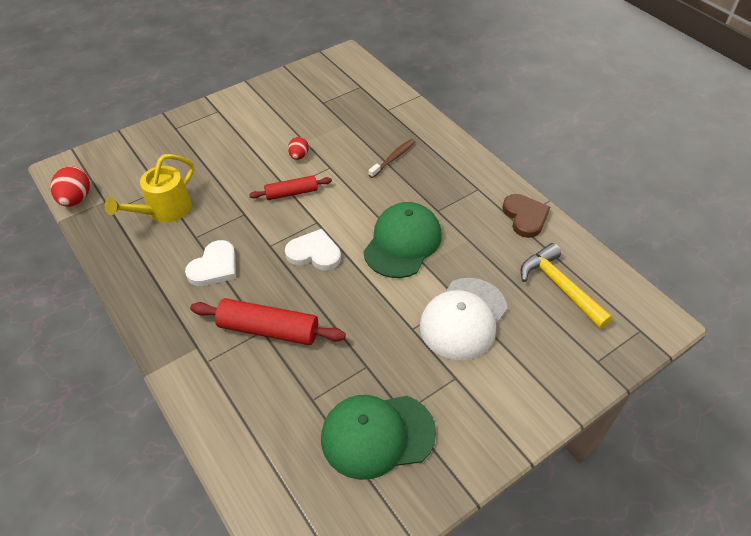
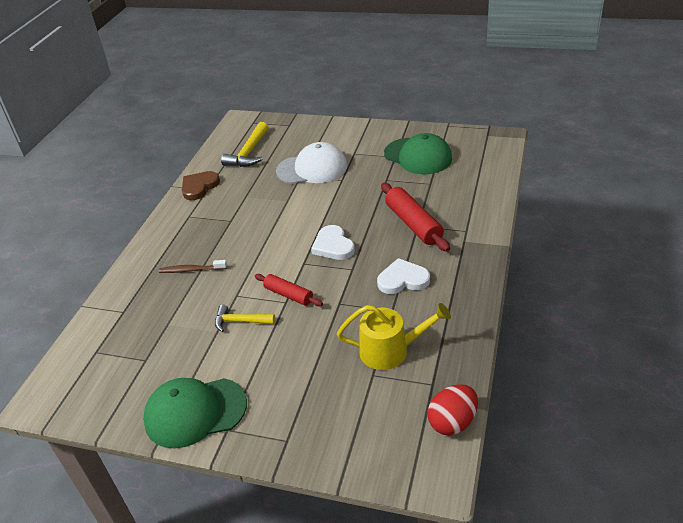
camera: 125 degrees left, 10 degrees down
red egg [288,137,309,160] -> yellow hammer [215,305,275,332]
green cap [363,202,442,278] -> green cap moved to [143,378,247,449]

